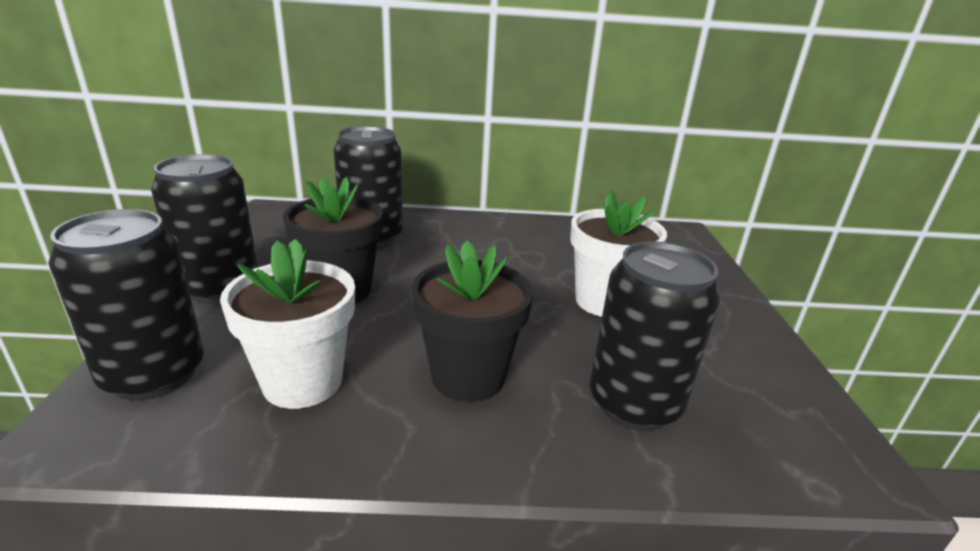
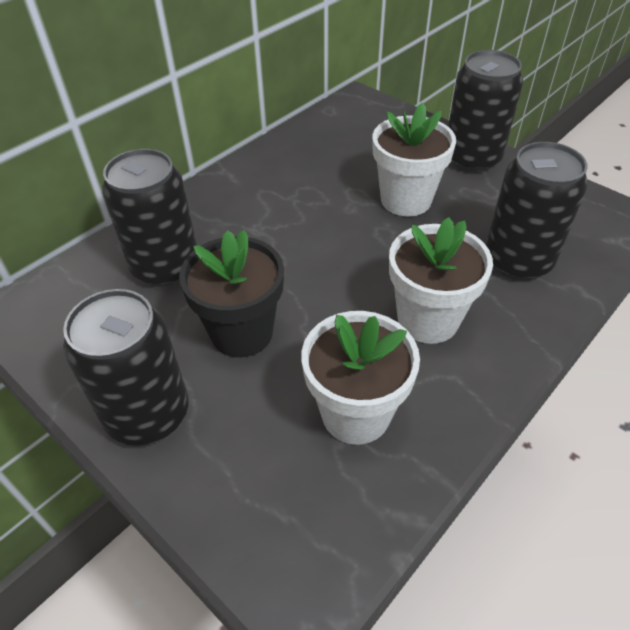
camera: 45 degrees left, 20 degrees up
black can [48,209,204,400] -> black can moved to [448,50,523,173]
black flower pot [412,241,533,402] -> white flower pot [389,217,493,344]

